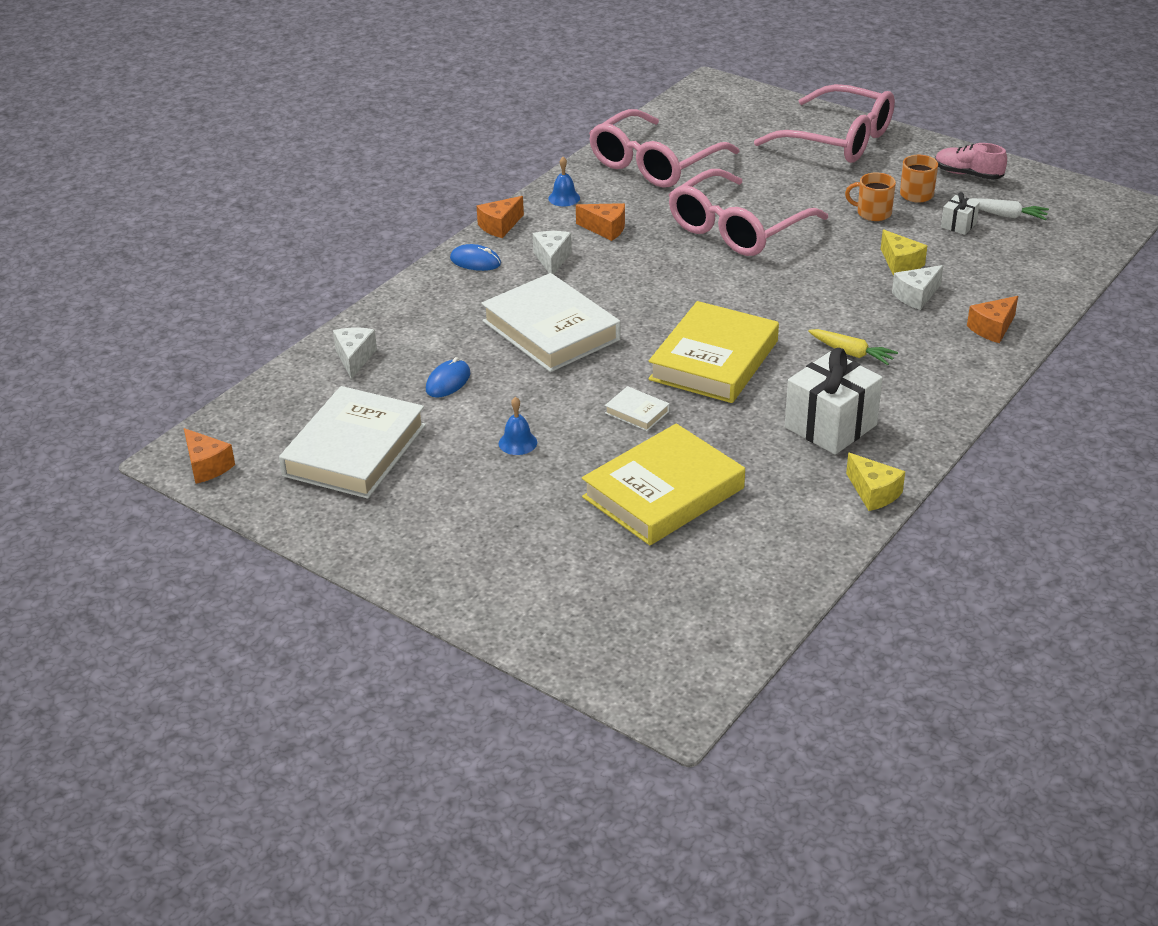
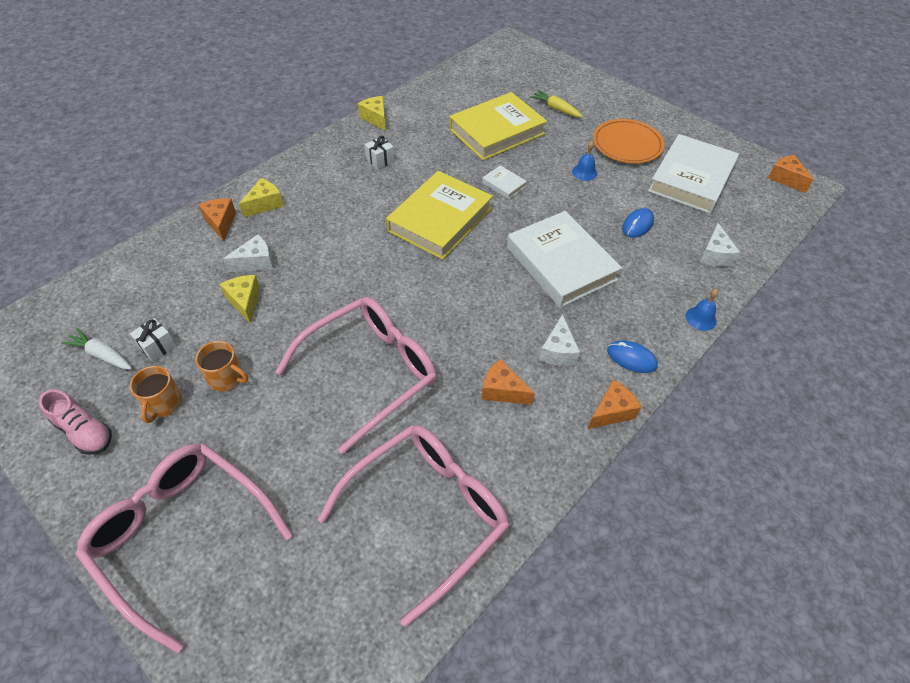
camera: 175 degrees left, 15 degrees up
blue bell [548,157,580,206] -> blue bell moved to [685,289,719,331]
white gift [785,348,883,455] -> white gift [365,136,395,170], size x0.48
yellow carrot [808,329,898,365] -> yellow carrot moved to [530,90,583,117]
orange cheese [967,296,1018,343] -> orange cheese turned 75 degrees counterclockwise [199,198,236,241]
none -> yellow cheese [239,178,284,218]
none -> orange plate [593,119,664,164]

